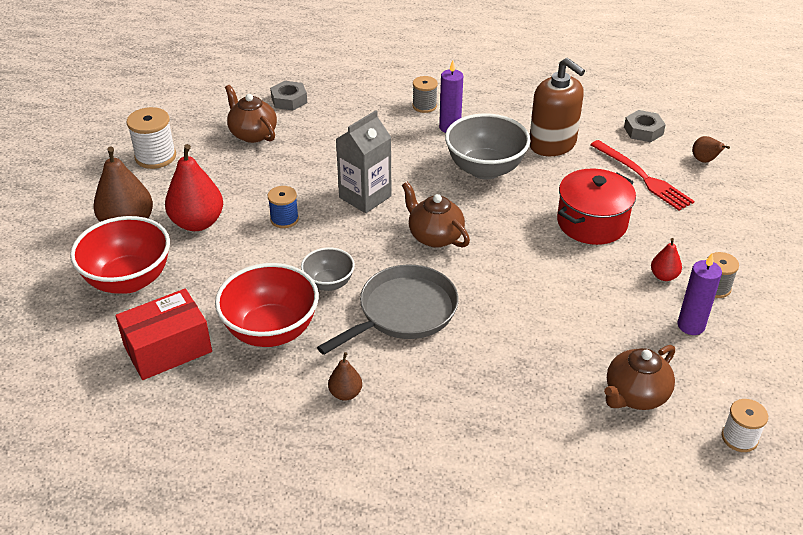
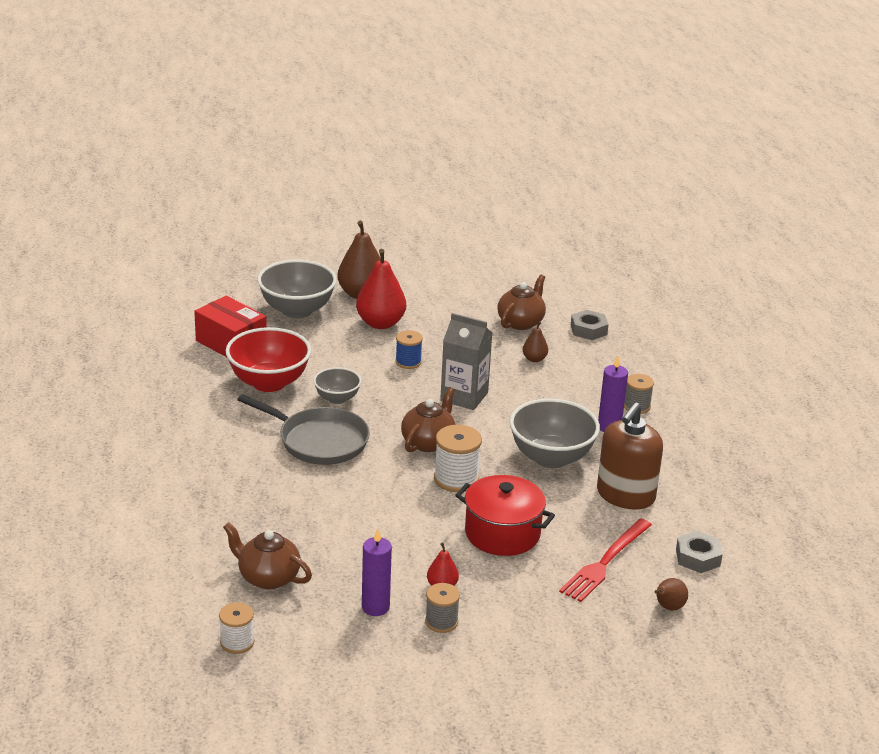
camera: 70 degrees right, 10 degrees down
red bowl [70,216,170,294] -> grey bowl [257,260,337,318]
white spool [127,107,176,169] -> white spool moved to [434,425,482,492]
brown pear [328,352,362,400] -> brown pear moved to [523,321,548,362]

